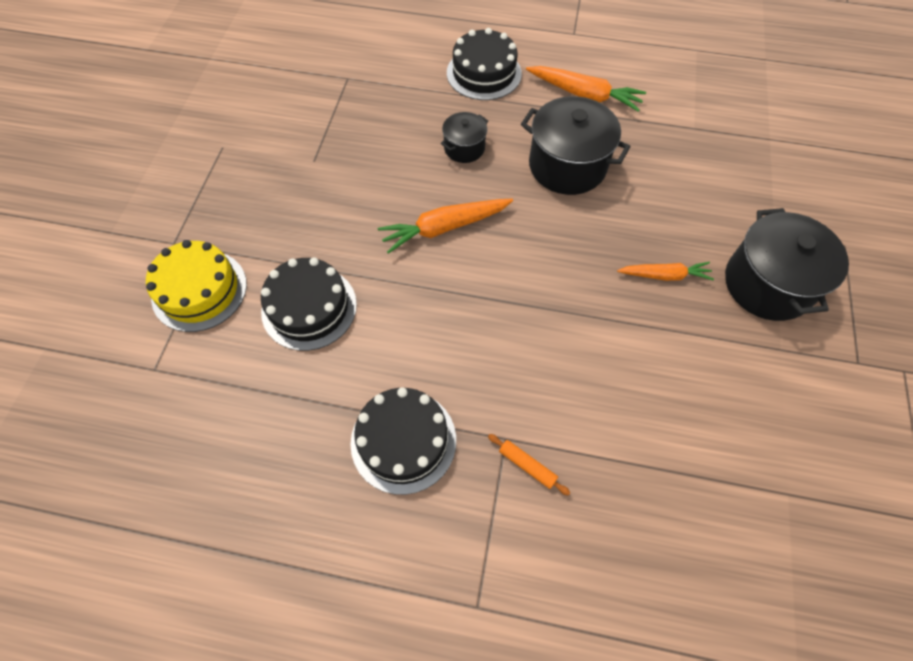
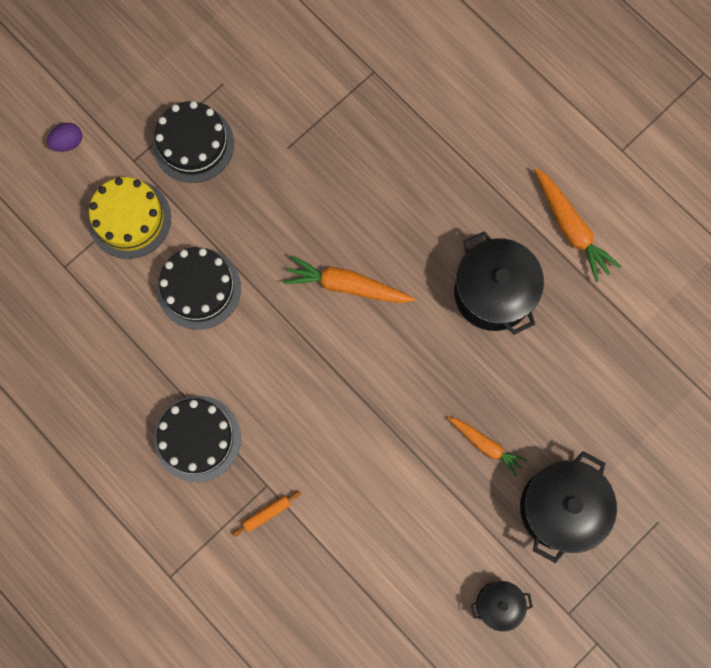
camera: 35 degrees right, 15 degrees up
black pot [441,112,488,163] -> black pot moved to [471,581,533,632]
black cake [447,28,522,100] -> black cake moved to [153,101,234,183]
orange rolling pin [488,434,570,496] -> orange rolling pin turned 75 degrees clockwise [232,491,301,537]
none -> purple egg [47,123,82,152]

